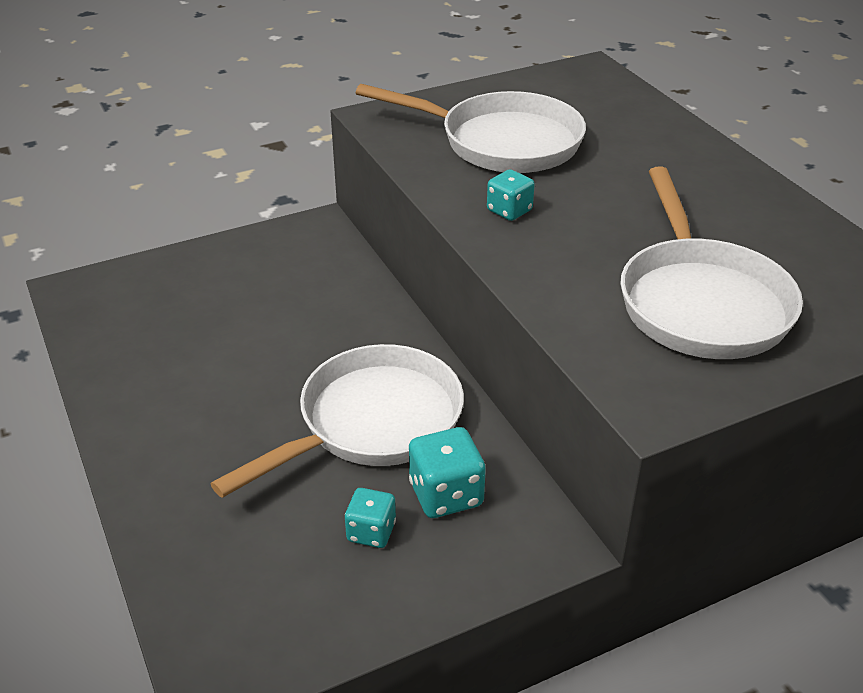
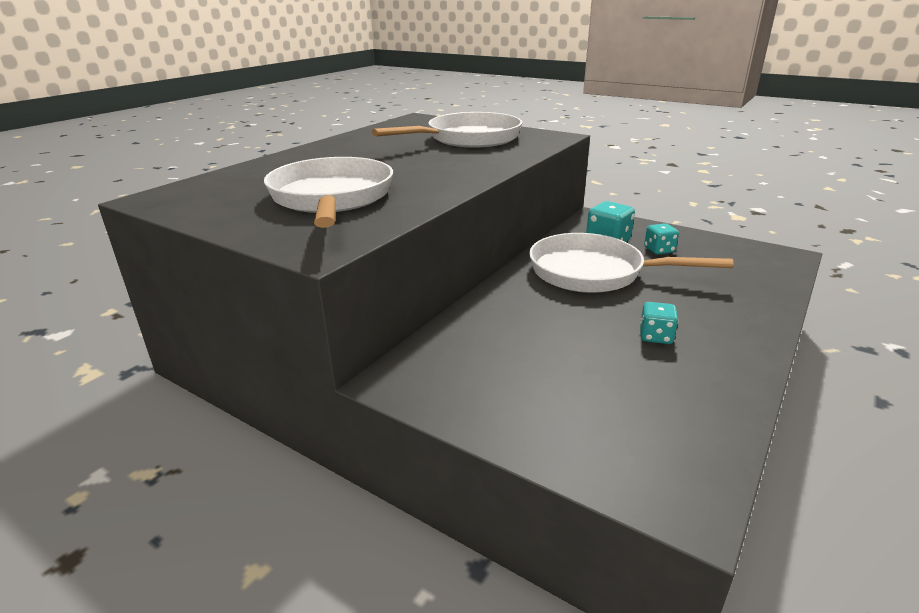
camera: 120 degrees left, 10 degrees down
turquoise dice [487,169,535,221] -> turquoise dice moved to [640,302,678,344]

